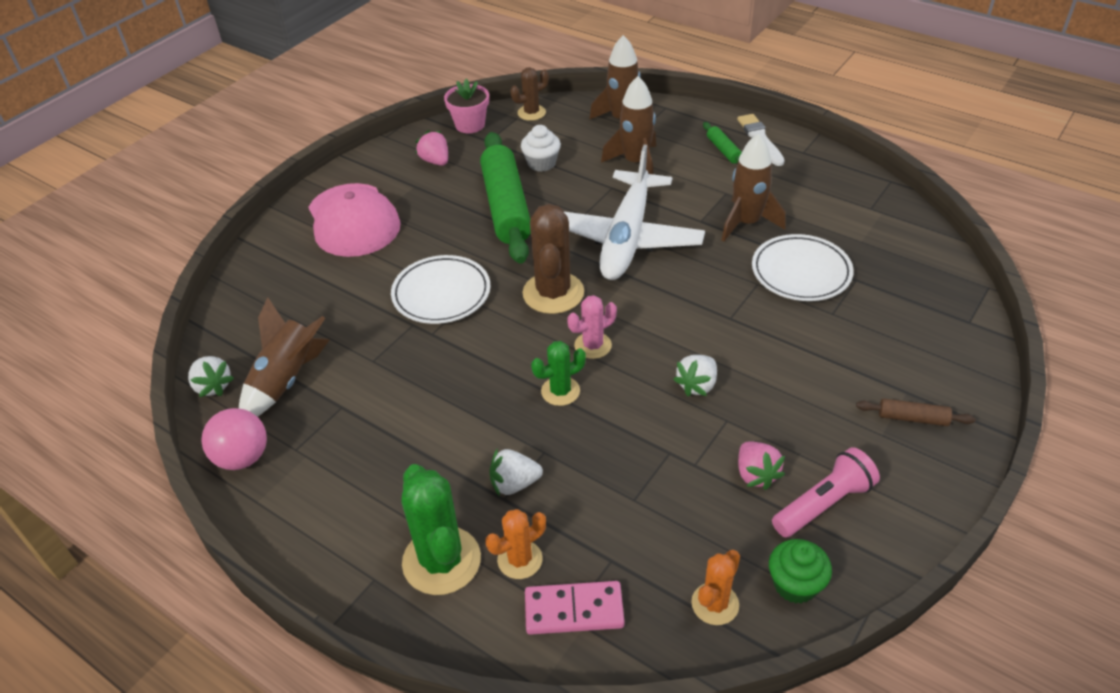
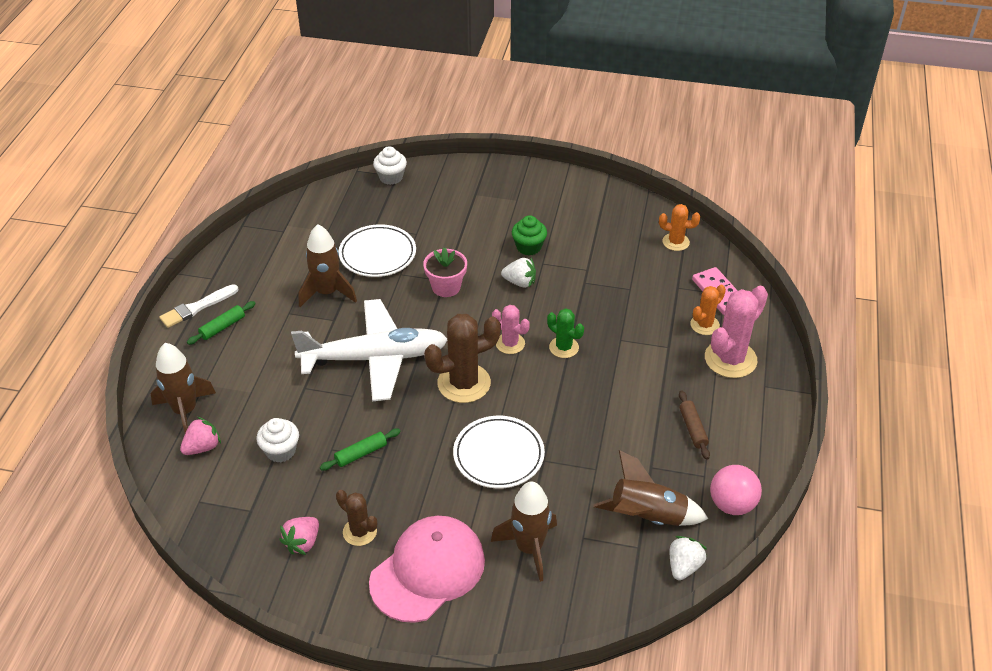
camera: 115 degrees left, 0 degrees up
green cactus [402,464,481,595] -> pink cactus [705,286,768,378]
pink flower pot [444,79,489,133] -> pink flower pot moved to [423,247,467,297]
green rolling pin [480,132,531,264] -> green rolling pin [320,429,401,471], size x0.43
orange cactus [485,509,546,579] -> orange cactus turned 75 degrees counterclockwise [690,285,726,335]
white strawberry [490,448,543,497] -> none
brown cactus [510,67,549,121] -> brown cactus moved to [336,490,377,546]
brown rocket [601,76,656,174] -> brown rocket moved to [491,482,557,582]
pink strawberry [738,441,785,490] -> pink strawberry moved to [180,417,221,455]
green cupcake [769,539,832,604] -> green cupcake moved to [512,215,547,255]
pink flashlight [772,447,880,538] -> none
brown rolling pin [856,398,976,426] -> brown rolling pin moved to [679,390,710,460]
none -> white cupcake [373,146,407,185]

